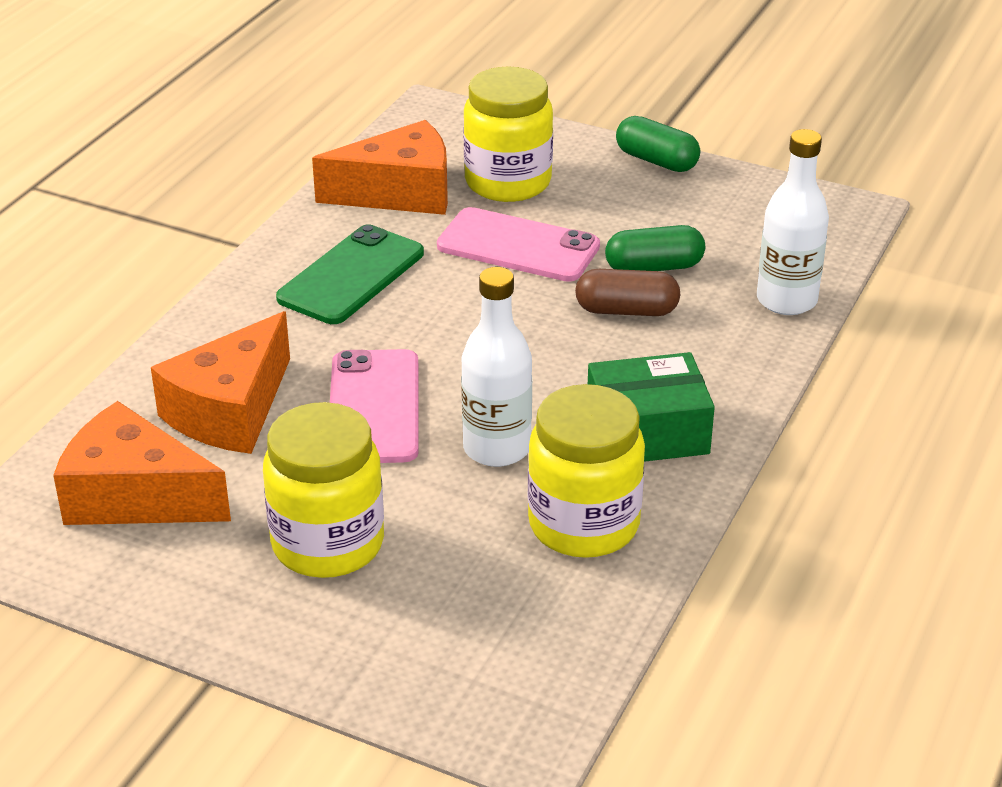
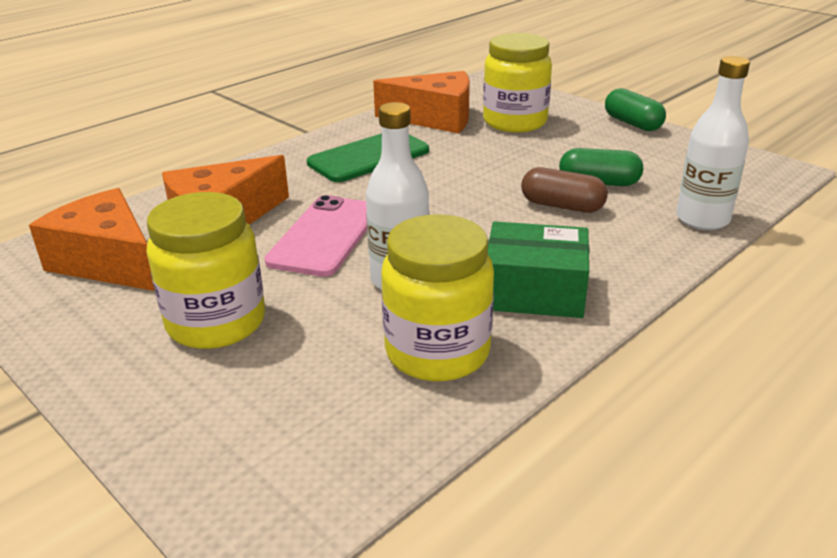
camera: 20 degrees right, 5 degrees down
pink phone [437,207,600,282] -> none

